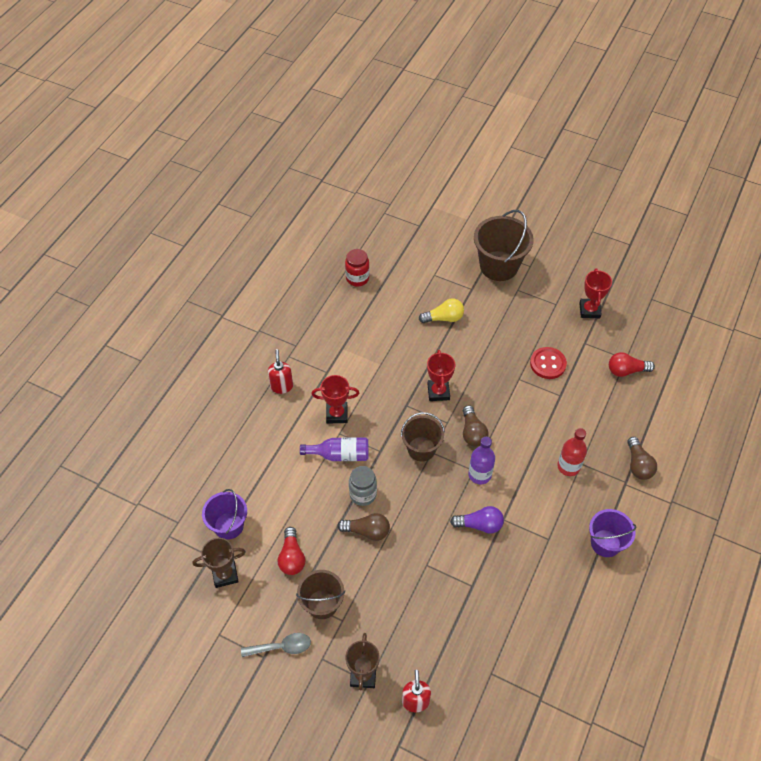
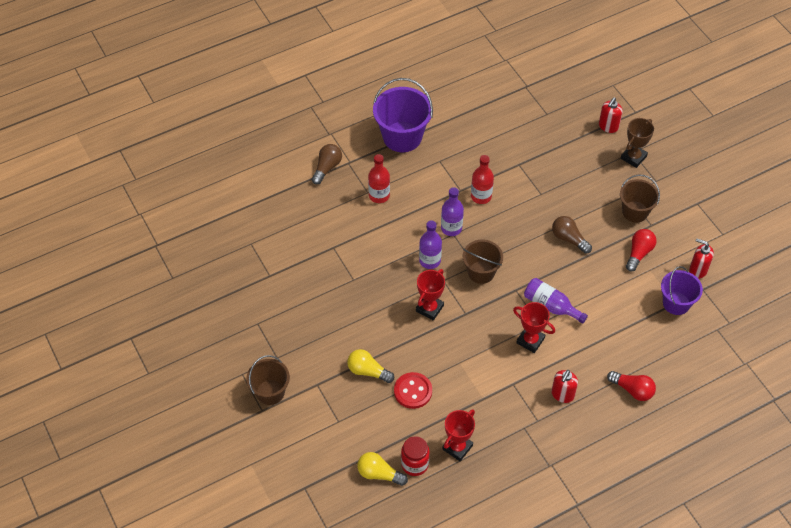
camera: 145 degrees left, 0 degrees up
brown trophy [193,538,246,588] -> red soap dispenser [689,238,714,279]
grey spoon [241,633,311,657] -> none
grey jar [349,466,377,506] -> none
purple light bulb [450,506,504,534] -> red bottle [471,155,494,204]
brown light bulb [463,405,489,447] -> purple bottle [419,220,442,269]
brown bucket [474,210,534,281] -> brown bucket [246,355,290,405], size x0.64
red button [530,347,567,379] -> red button moved to [394,372,432,409]
red trophy [579,268,612,318] -> red trophy moved to [442,409,475,461]
purple bucket [589,509,637,557] -> purple bucket [373,78,433,152], size x1.56
red light bulb [609,352,655,377] -> red light bulb moved to [607,371,656,401]
none -> yellow light bulb [357,452,408,486]

